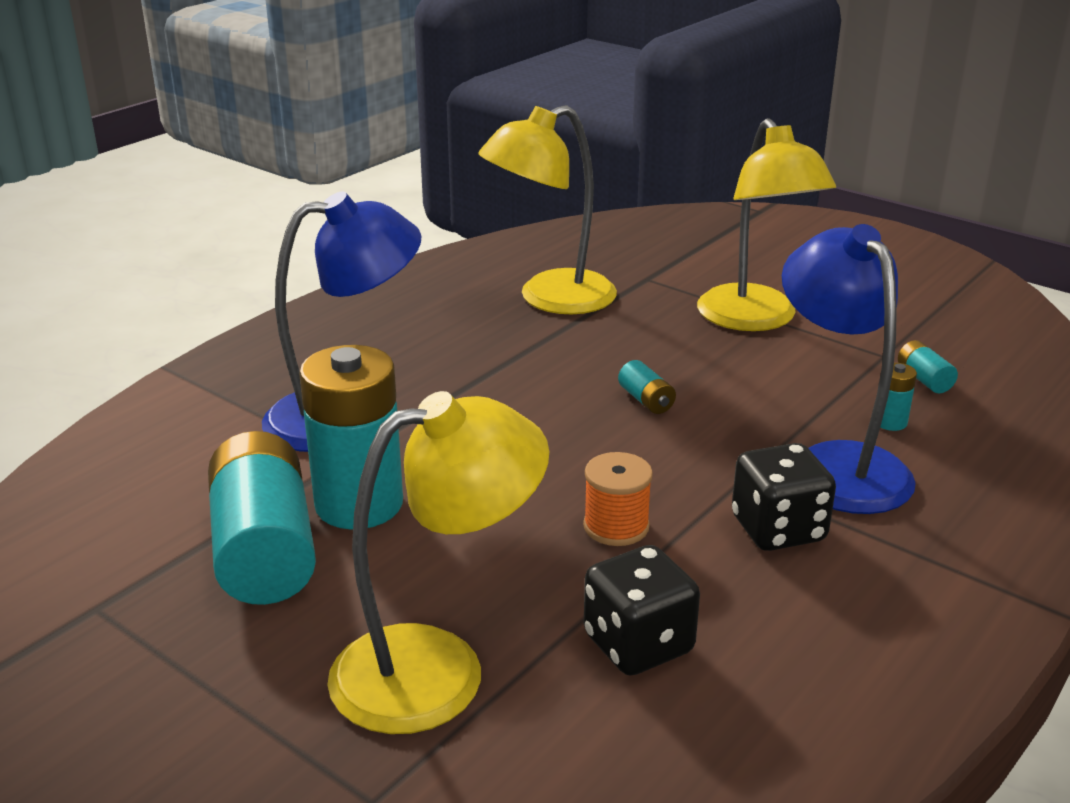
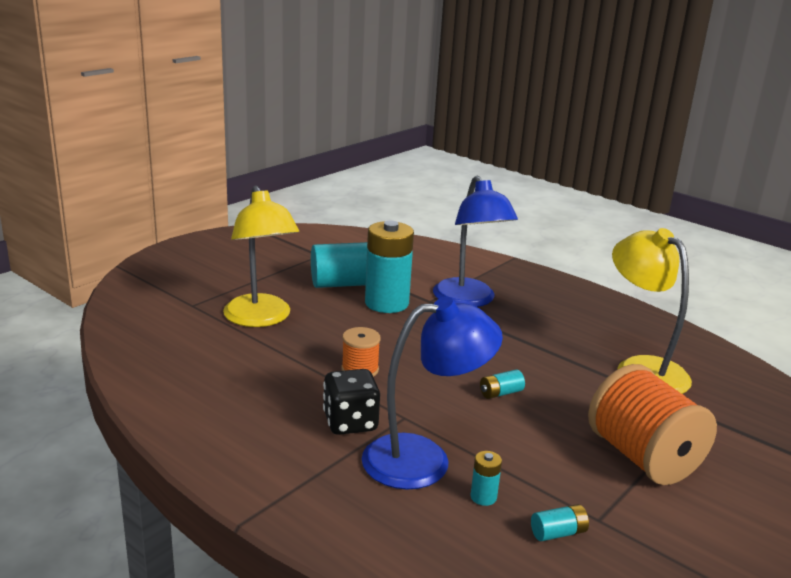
camera: 90 degrees right, 5 degrees down
black dice [584,545,700,675] -> none
yellow lamp [697,118,836,331] -> orange spool [588,364,717,485]

